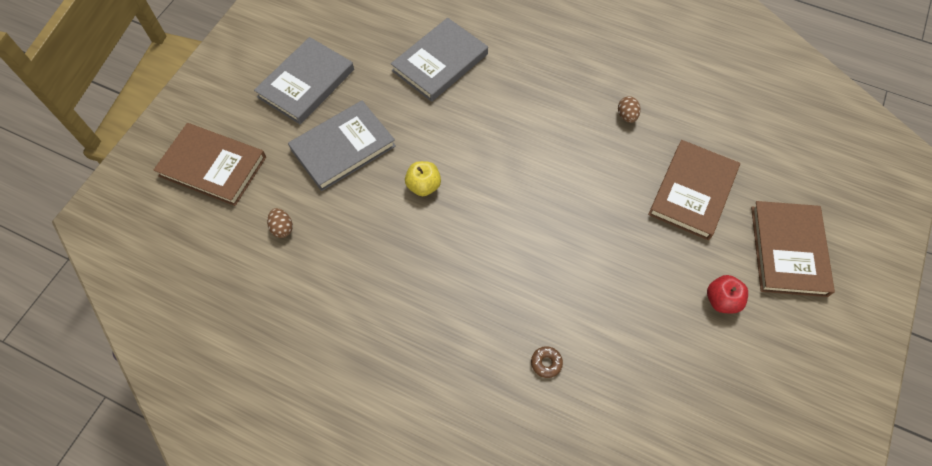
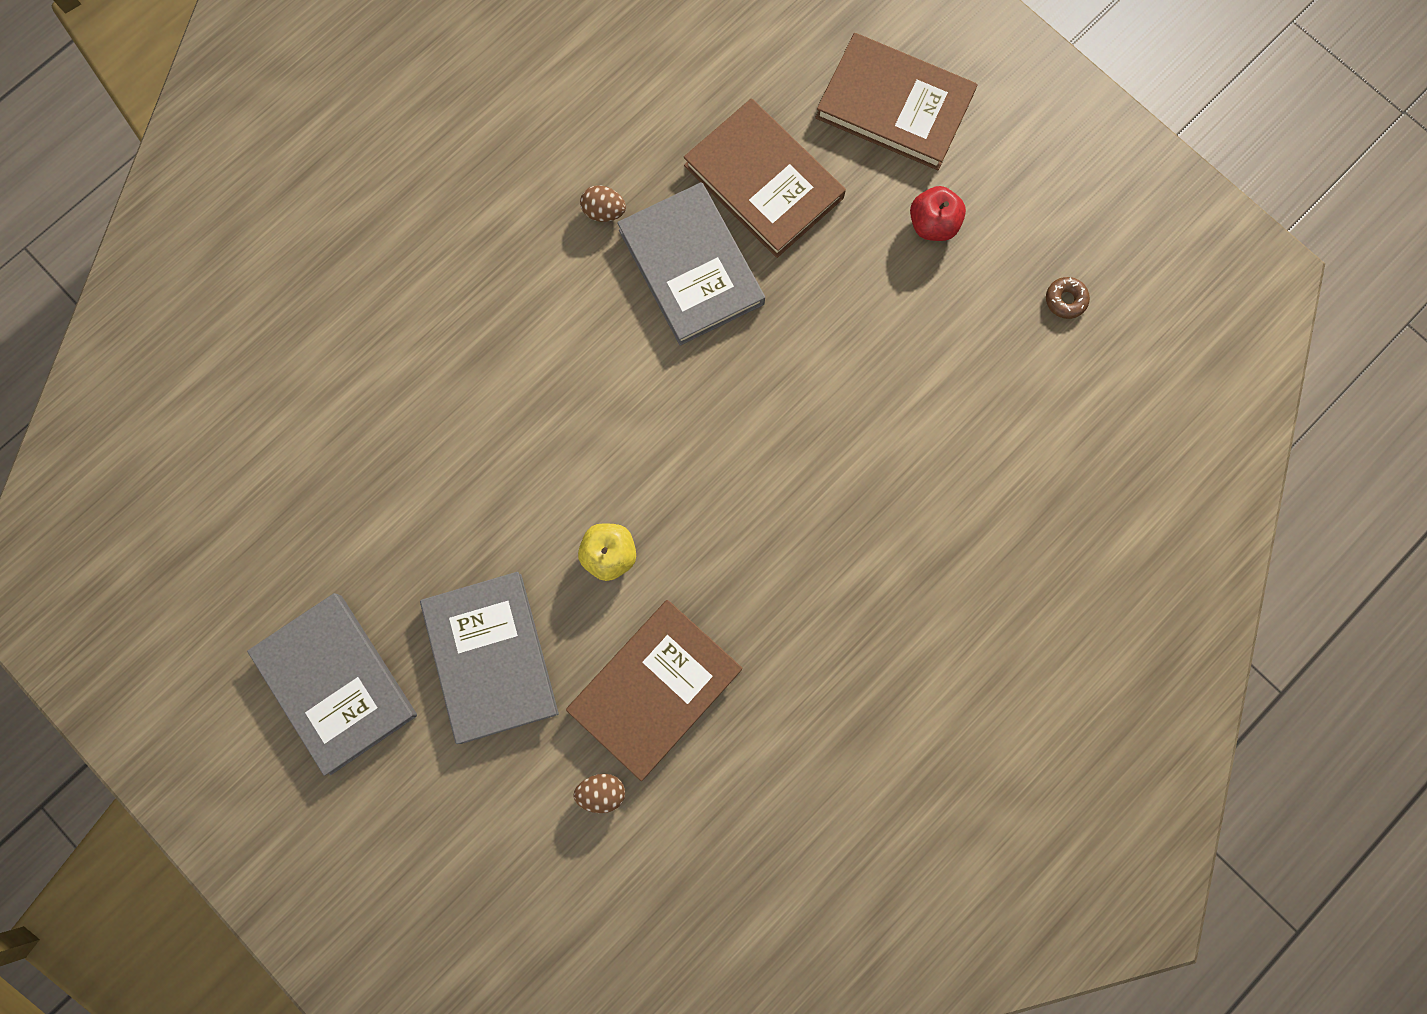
camera: 70 degrees left, 15 degrees up
brown book [154,123,266,206] -> brown book moved to [566,600,743,781]
grey book [391,18,488,102] -> grey book moved to [617,182,765,346]
brown donut [531,346,563,378] -> brown donut moved to [1046,277,1090,319]

